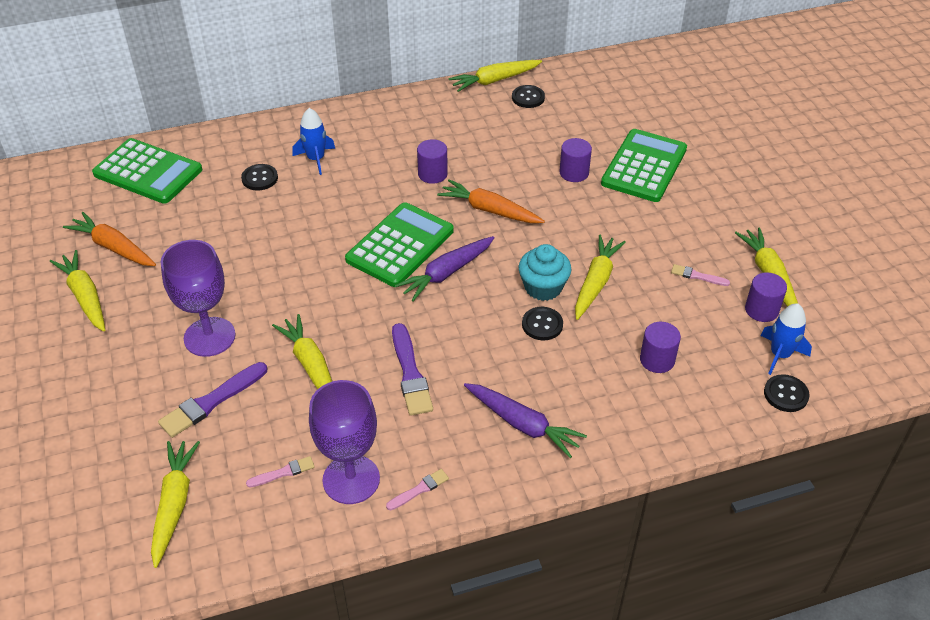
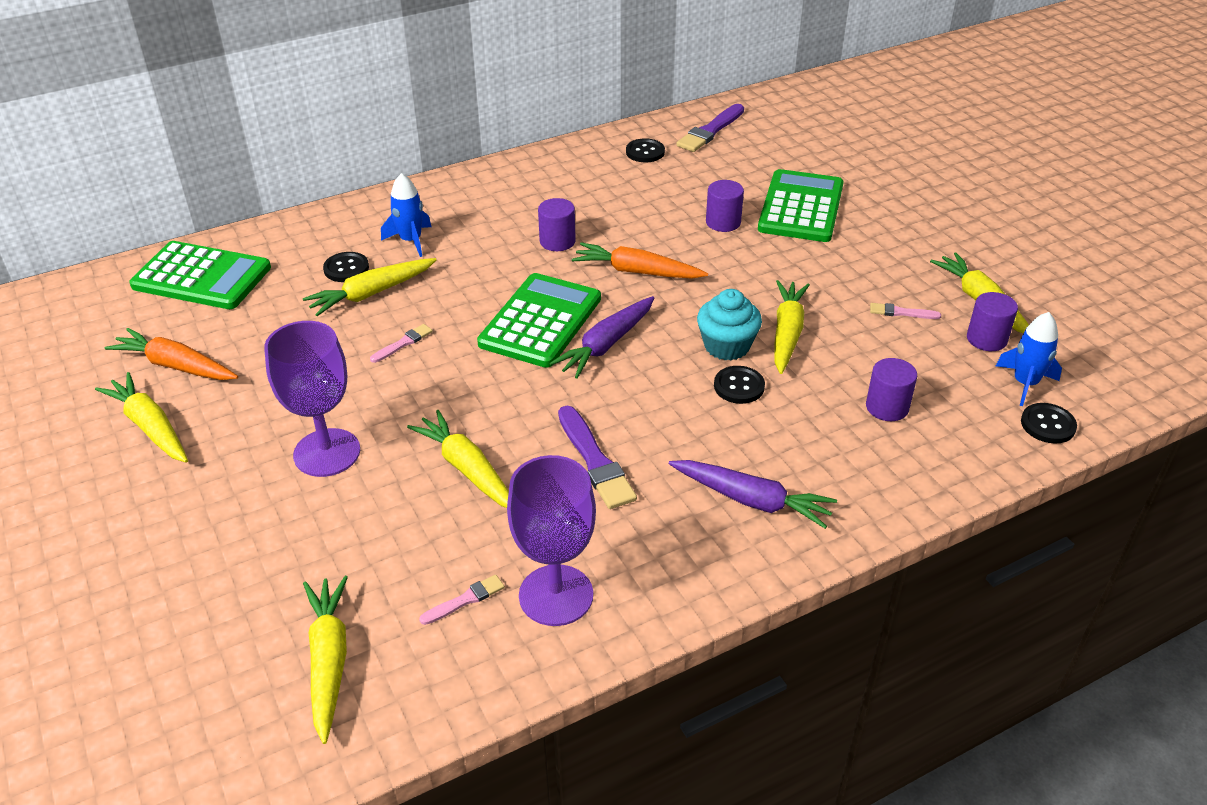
camera: 10 degrees left, 5 degrees down
purple brush [158,362,267,438] -> purple brush moved to [676,104,744,152]
pink brush [386,469,449,510] -> pink brush moved to [370,324,433,363]
yellow carrot [448,60,542,92] -> yellow carrot moved to [303,258,437,316]

